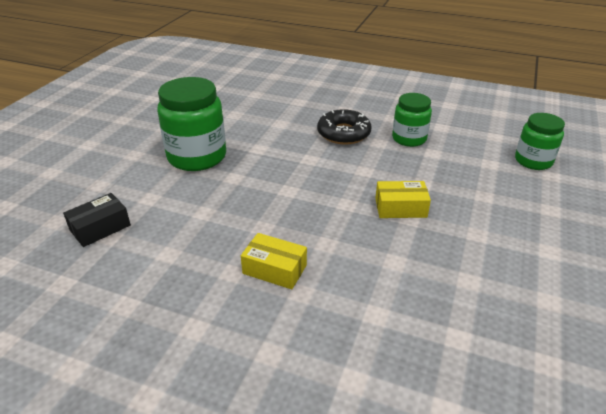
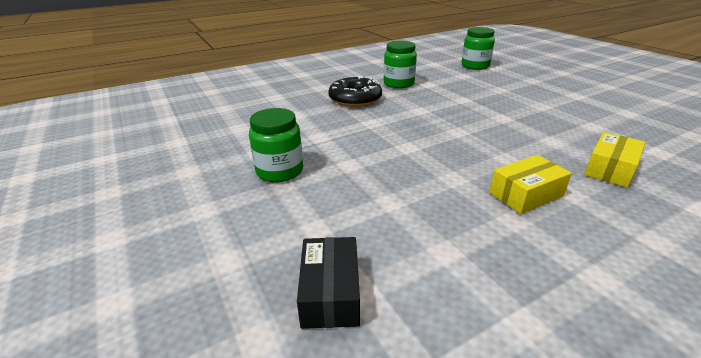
camera: 50 degrees left, 5 degrees down
green jar [157,77,226,171] -> green jar [249,108,303,183], size x0.61
yellow box [375,181,431,218] -> yellow box moved to [584,132,645,187]

